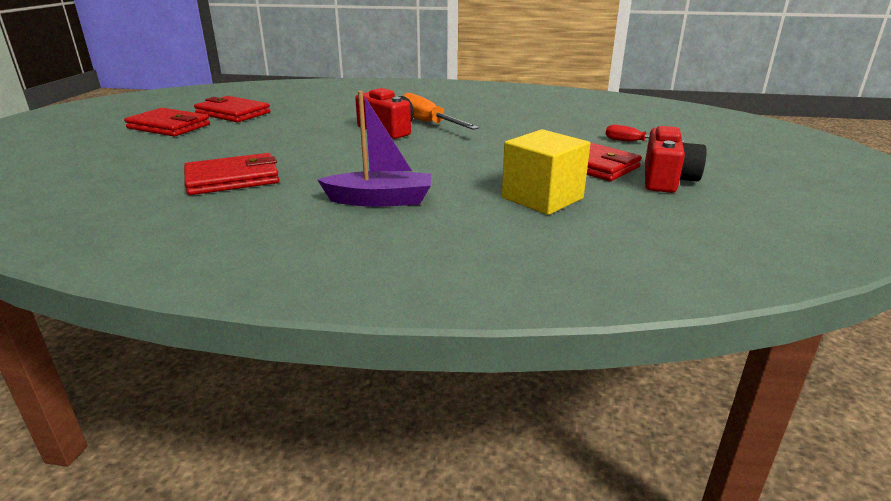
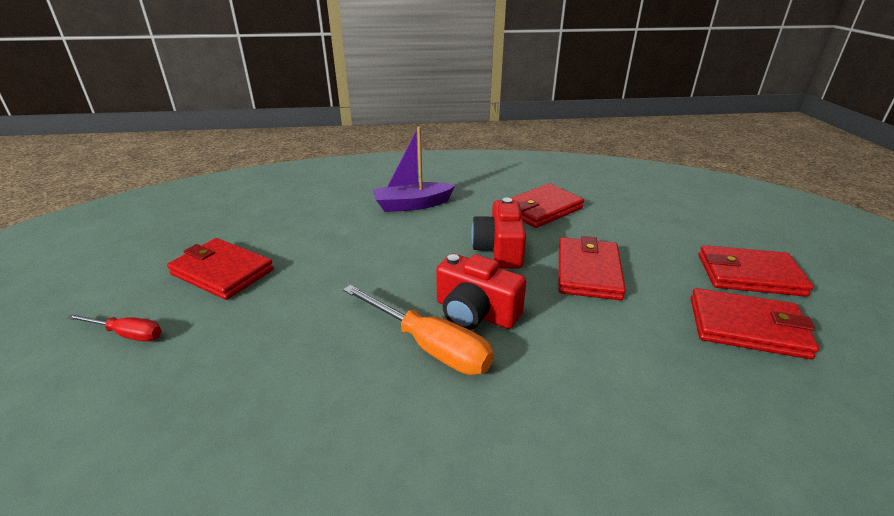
camera: 165 degrees right, 5 degrees up
yellow cube [502,129,590,215] -> none
red camera [645,126,707,193] -> red camera moved to [471,198,526,269]
none -> red wallet [558,236,626,300]

